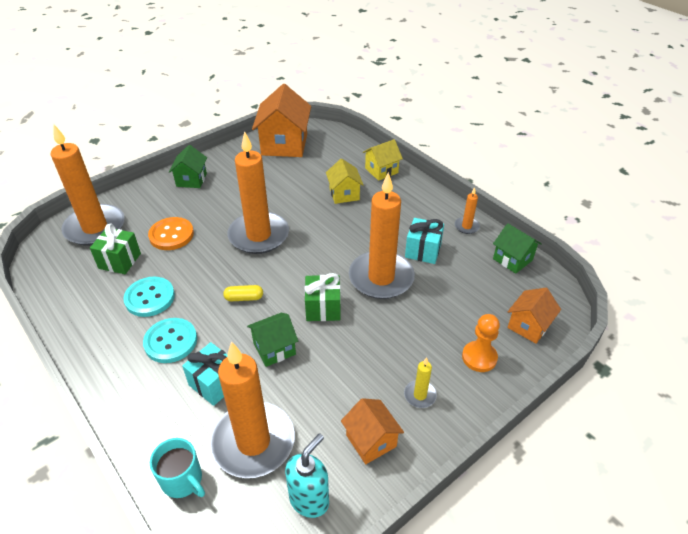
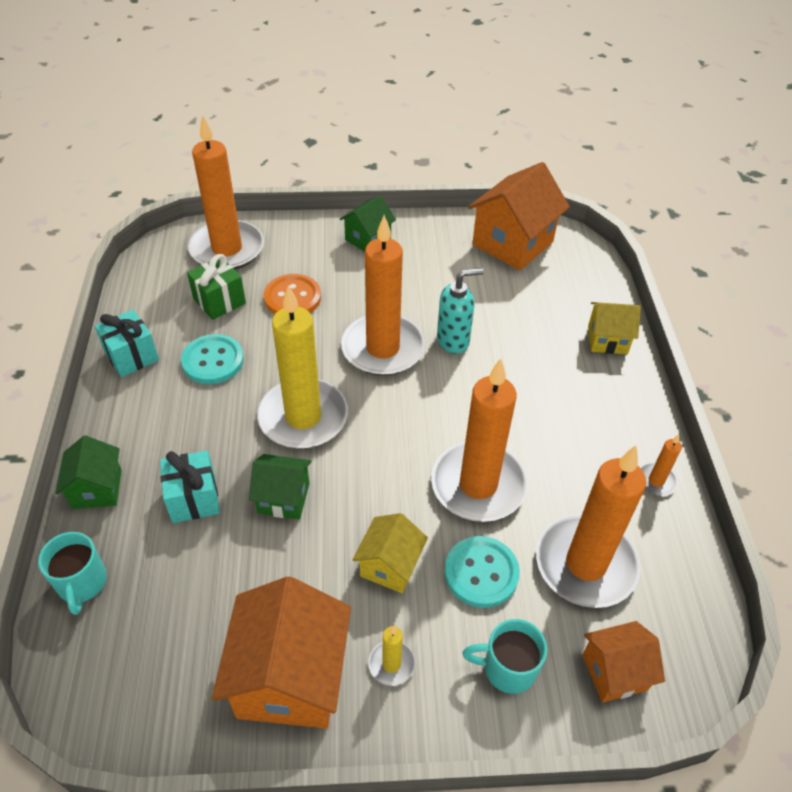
camera: 35 degrees right, 5 degrees up
turquoise button [143,318,197,363] -> turquoise button moved to [444,536,520,608]
orange candle [210,341,295,478] -> orange candle moved to [536,445,646,608]
yellow capsule [223,285,263,301] -> yellow candle [257,285,348,449]
turquoise soap dispenser [285,433,329,518] -> turquoise soap dispenser moved to [437,268,484,354]
green gift [305,273,341,321] -> none
yellow house [326,158,364,204] -> yellow house moved to [353,513,428,593]
orange house [341,398,404,464] -> orange house [212,576,351,728], size x1.78
turquoise gift [405,218,444,264] -> turquoise gift moved to [95,310,159,377]
orange pawn [462,314,500,372] -> turquoise mug [462,619,547,694]
green house [493,223,542,274] -> green house moved to [55,435,122,509]

